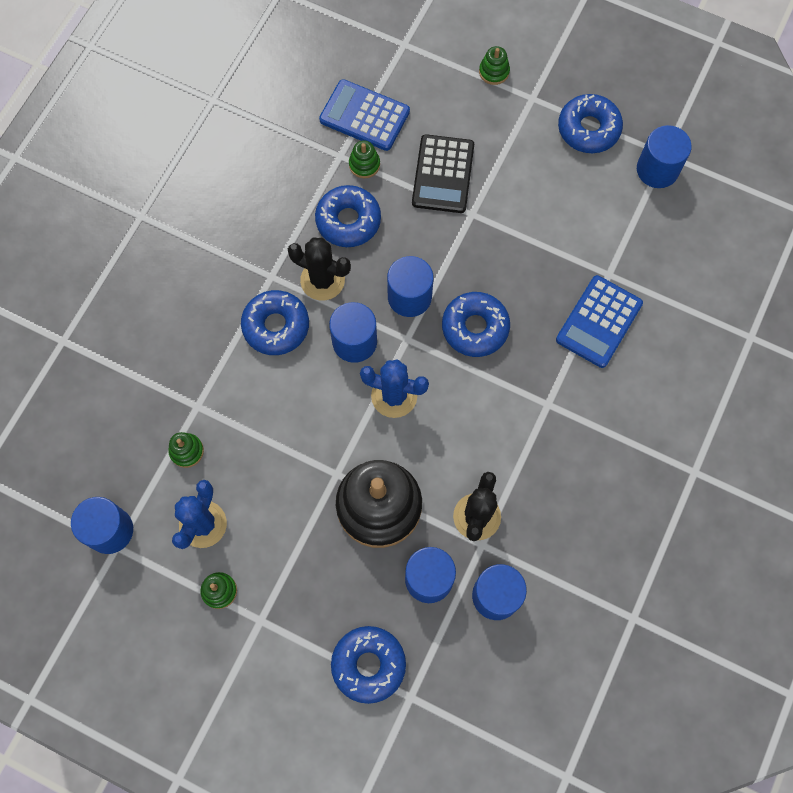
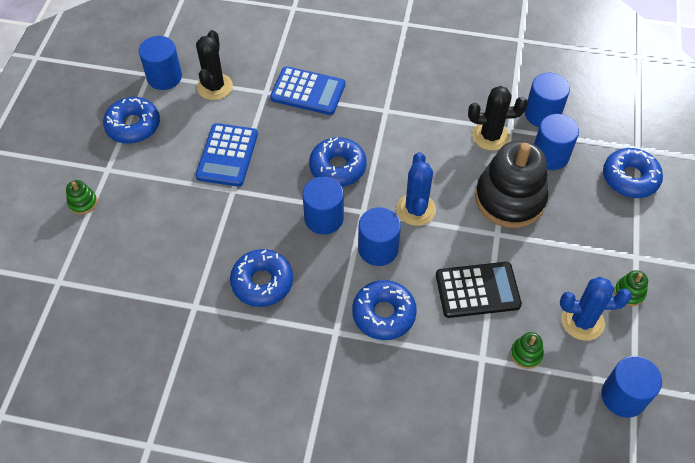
camera: 105 degrees left, 15 degrees down
black cactus [288,238,351,300] -> black cactus moved to [196,30,233,100]
blue calculator [319,79,410,151] -> blue calculator moved to [196,123,258,187]
green stacking toy [349,140,380,178] -> none
black calculator [412,134,474,213] -> black calculator moved to [436,262,522,318]

